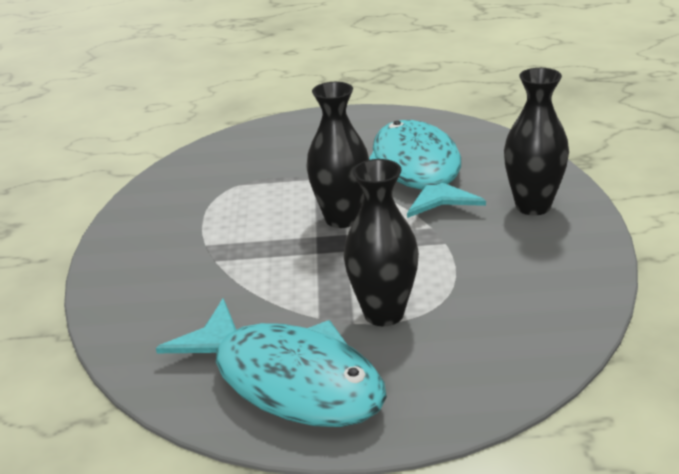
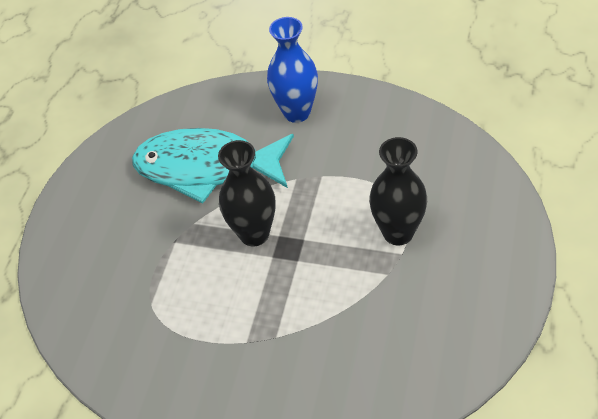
camera: 70 degrees left, 20 degrees up
turquoise fish [156,298,387,427] -> none
black vase [504,68,569,216] -> blue vase [267,17,318,123]

